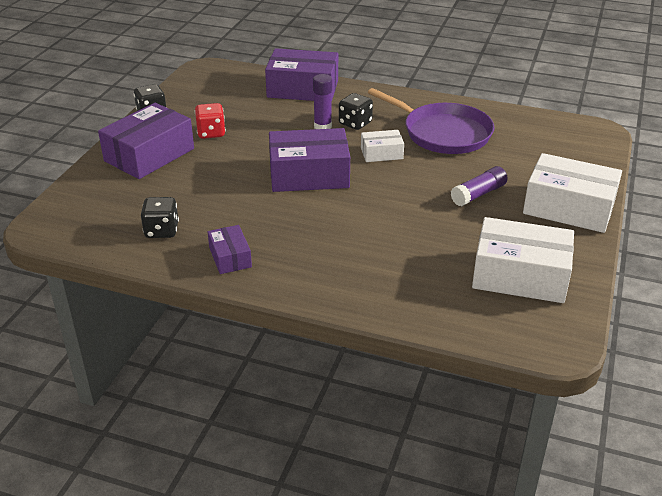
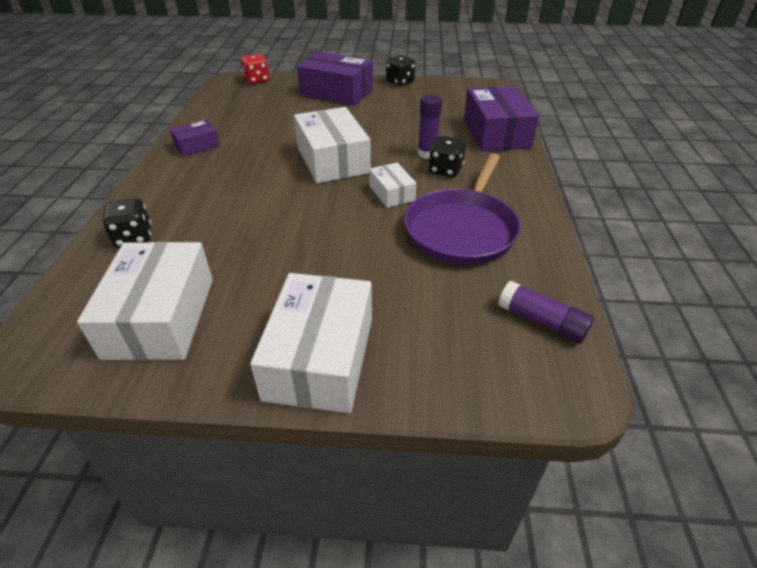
camera: 75 degrees right, 5 degrees up
black dice [141,197,179,238] -> black dice moved to [102,198,151,248]
red dice [195,103,226,139] -> red dice moved to [241,54,270,84]
purple box [269,128,350,192] -> white box [294,107,371,183]
purple glue stick [451,166,508,206] -> purple glue stick moved to [498,281,594,343]

